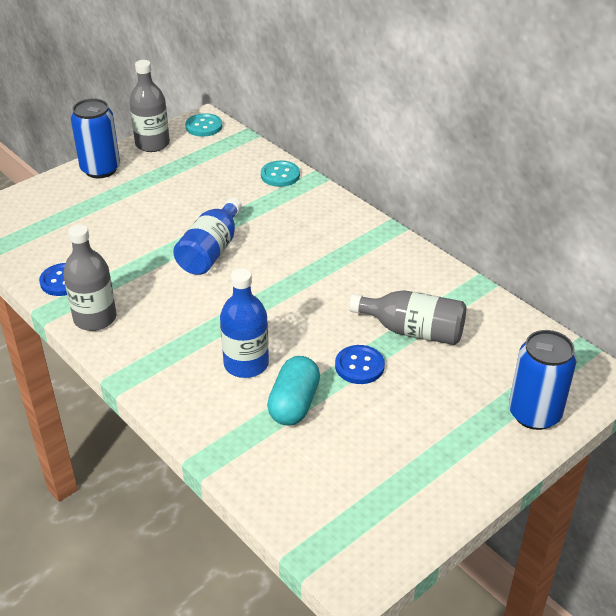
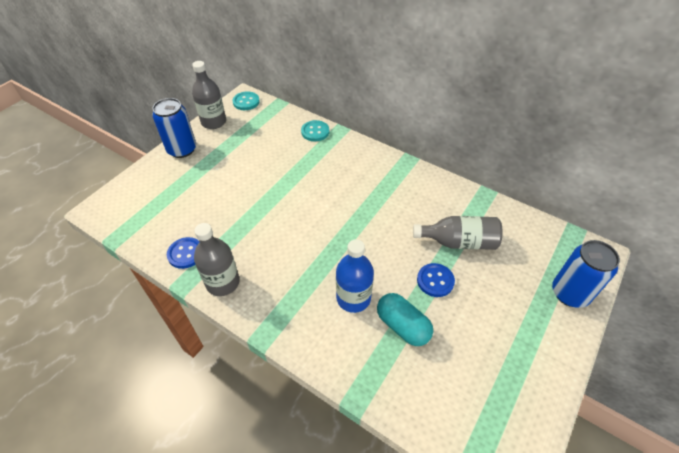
camera: 15 degrees left, 10 degrees up
blue bottle [173,198,242,275] -> none
turquoise capsule [267,356,320,425] -> turquoise capsule turned 45 degrees counterclockwise [377,293,433,346]

